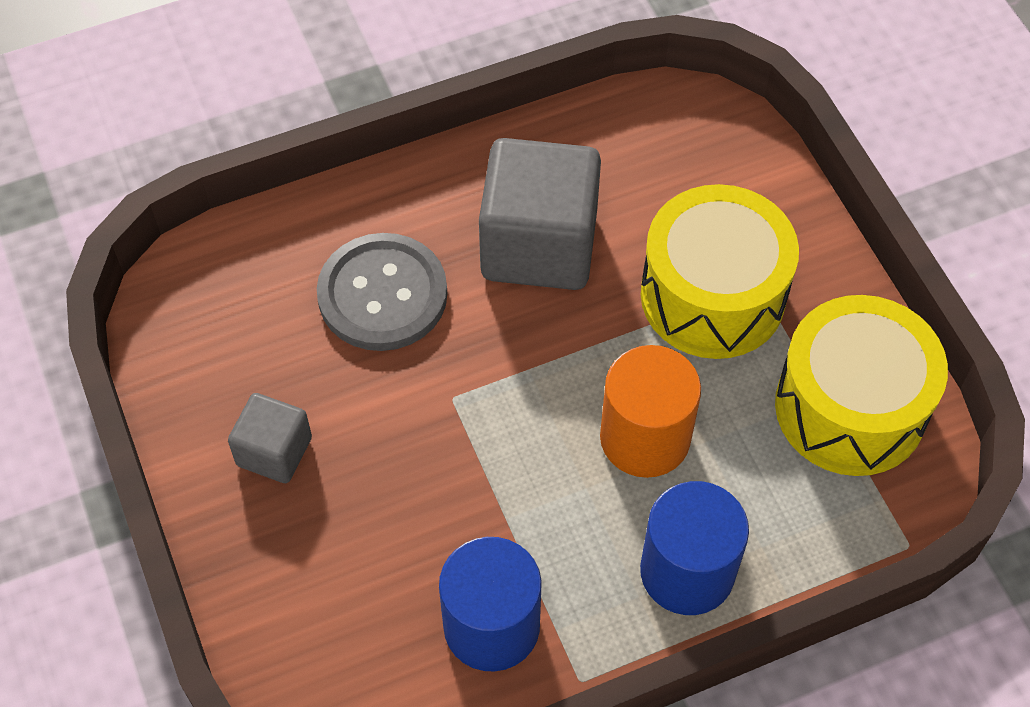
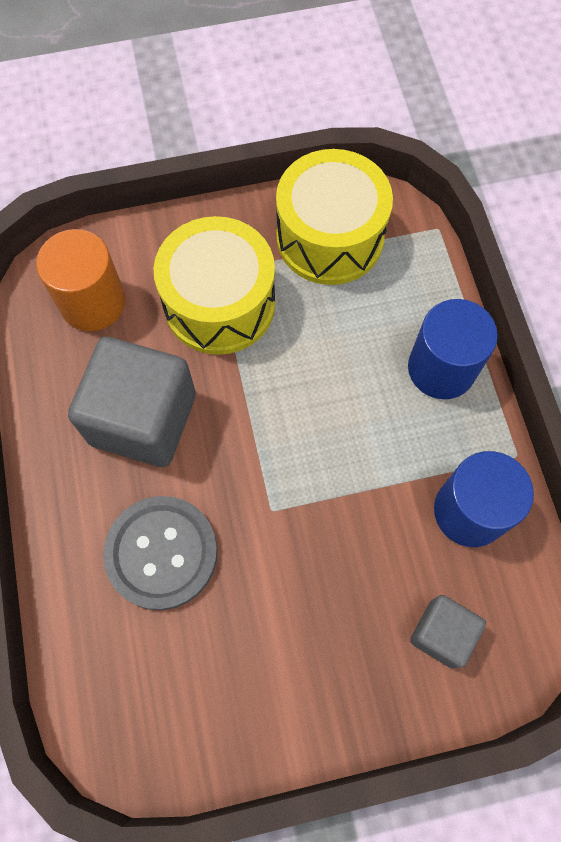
camera: 80 degrees left, 10 degrees up
grey cube [228,393,312,483] -> grey cube moved to [410,595,486,669]
orange cylinder [600,345,701,478] -> orange cylinder moved to [36,229,126,331]

